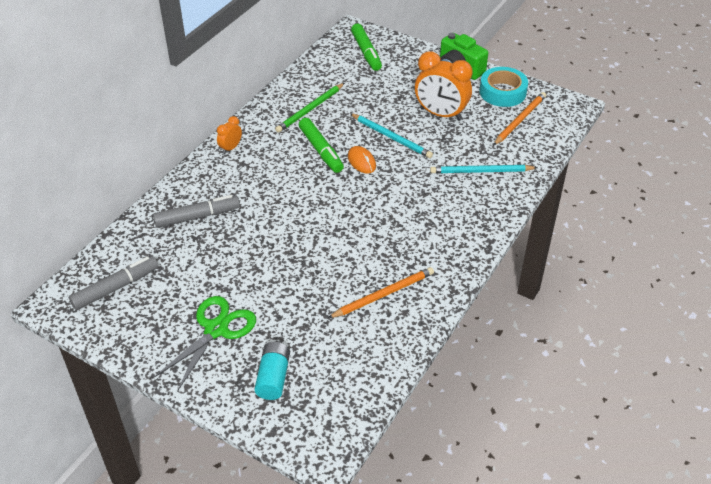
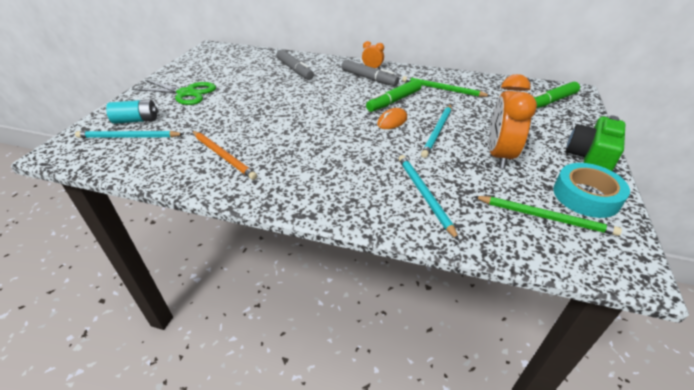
camera: 75 degrees right, 5 degrees down
grey marker [69,256,158,310] -> grey marker moved to [341,60,399,86]
orange pencil [493,92,546,146] -> green pencil [473,196,622,236]
none -> turquoise pencil [75,131,184,138]

